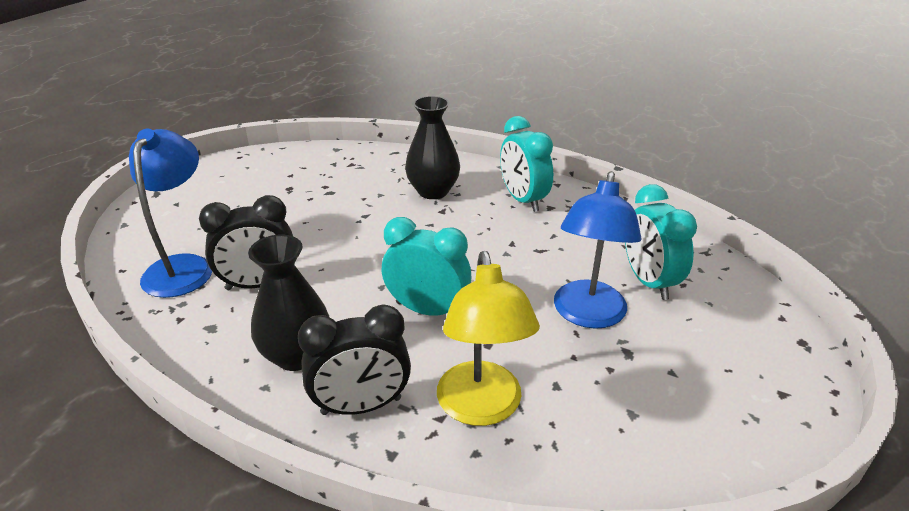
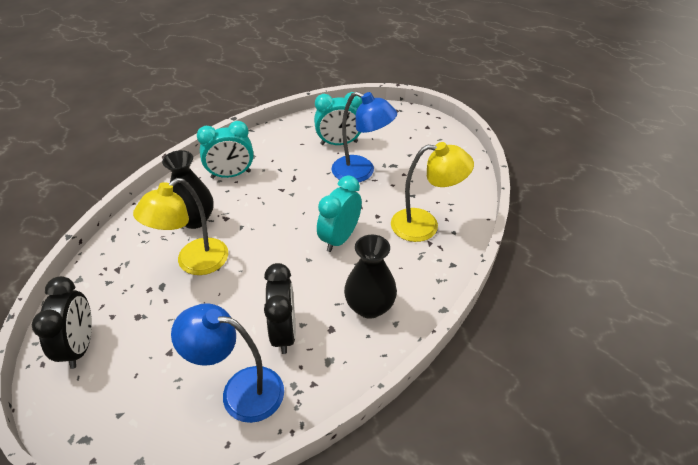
camera: 80 degrees left, 10 degrees up
black clock [298,304,411,415] -> black clock moved to [32,276,92,369]
none -> yellow lamp [133,178,228,275]

